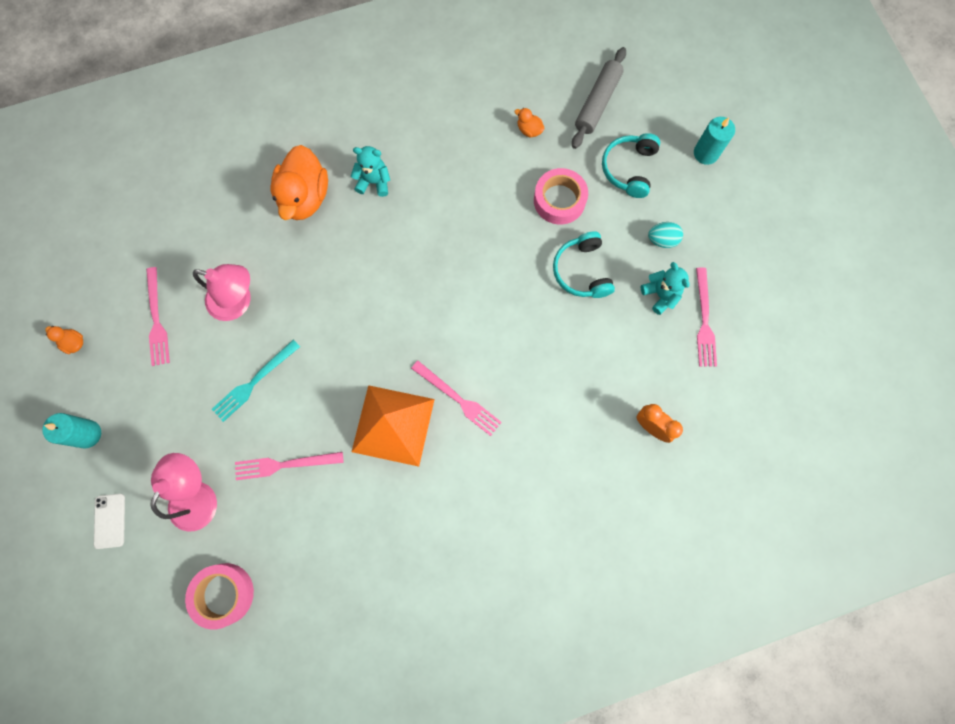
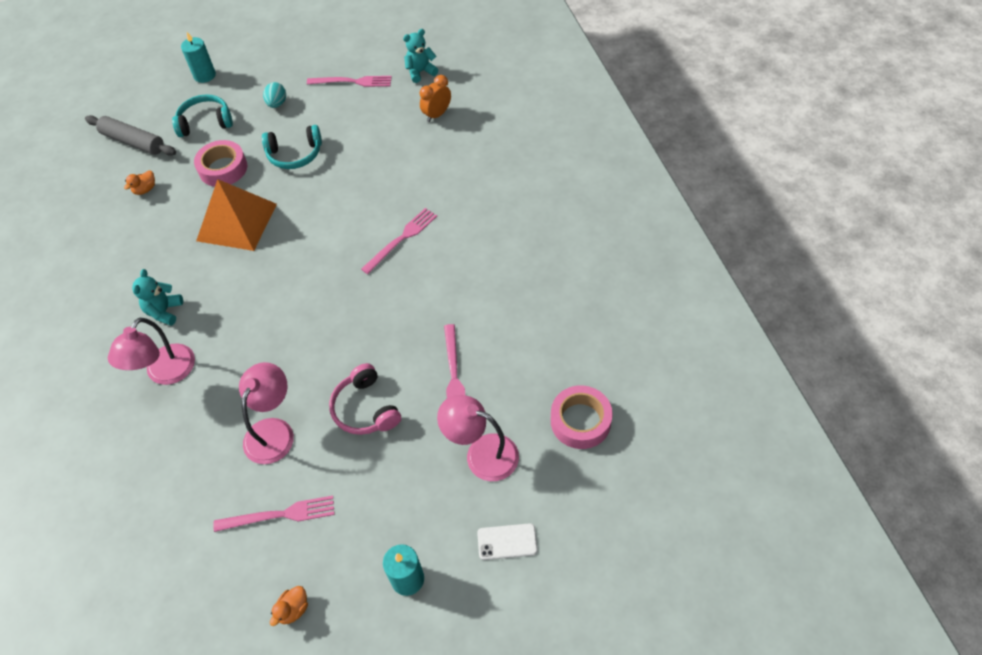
camera: 85 degrees left, 20 degrees down
turquoise fork [212,340,300,422] -> pink headphones [329,363,401,435]
orange duck [271,145,328,220] -> pink lamp [108,318,195,385]
orange pyramid [352,385,435,467] -> orange pyramid moved to [196,179,277,251]
turquoise headphones [602,133,660,198] -> turquoise headphones turned 150 degrees clockwise [172,94,233,137]
turquoise teddy bear [641,262,690,315] -> turquoise teddy bear moved to [403,29,438,83]

